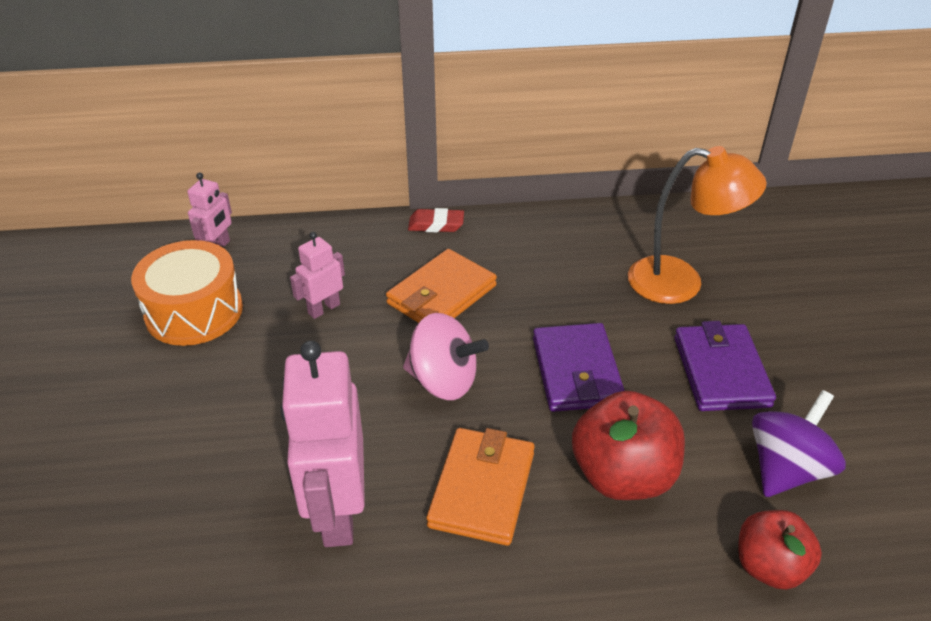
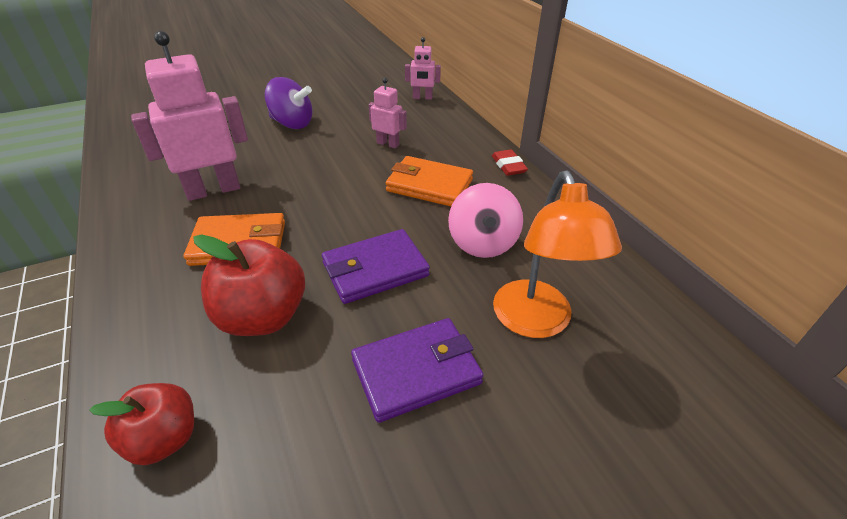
camera: 70 degrees right, 0 degrees up
orange drum [131,240,243,346] -> none
pink spinning top [403,313,489,400] -> pink spinning top moved to [448,183,523,258]
purple spinning top [752,390,846,497] -> purple spinning top moved to [265,77,313,129]

